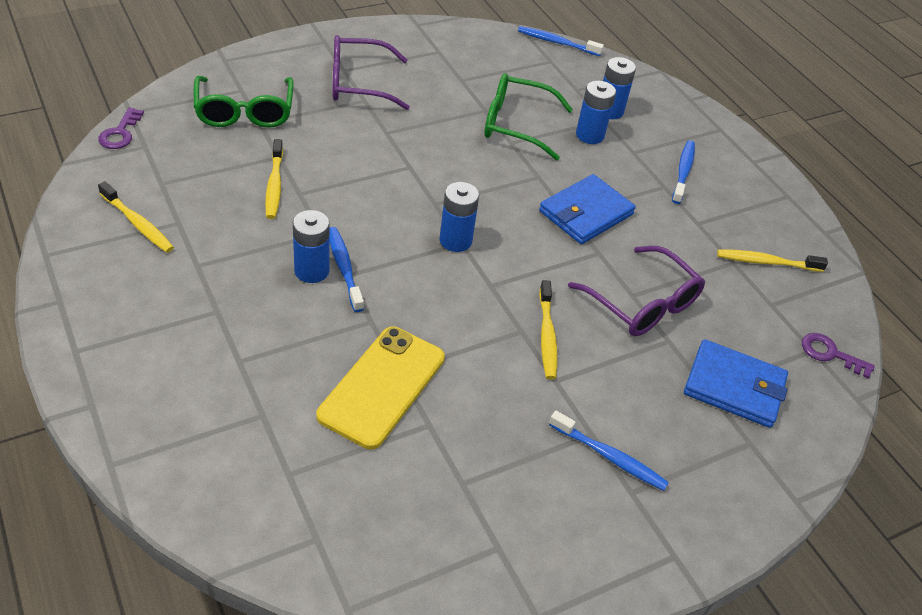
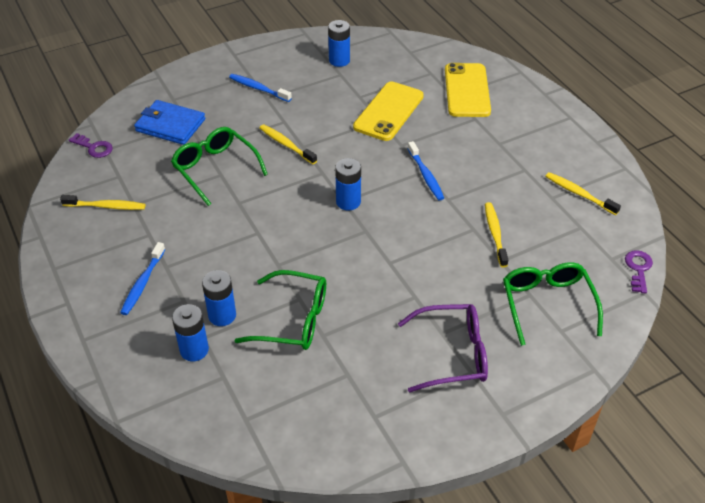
camera: 175 degrees left, 0 degrees up
blue battery [293,210,330,283] -> blue battery moved to [328,20,350,67]
blue toothbrush [518,26,604,56] -> none
blue wallet [539,174,636,244] -> none
yellow toothbrush [539,280,558,380] -> yellow toothbrush turned 45 degrees counterclockwise [259,124,317,164]
purple glasses [568,246,705,336] -> green glasses [171,127,268,206]
none -> yellow phone [445,63,491,117]

